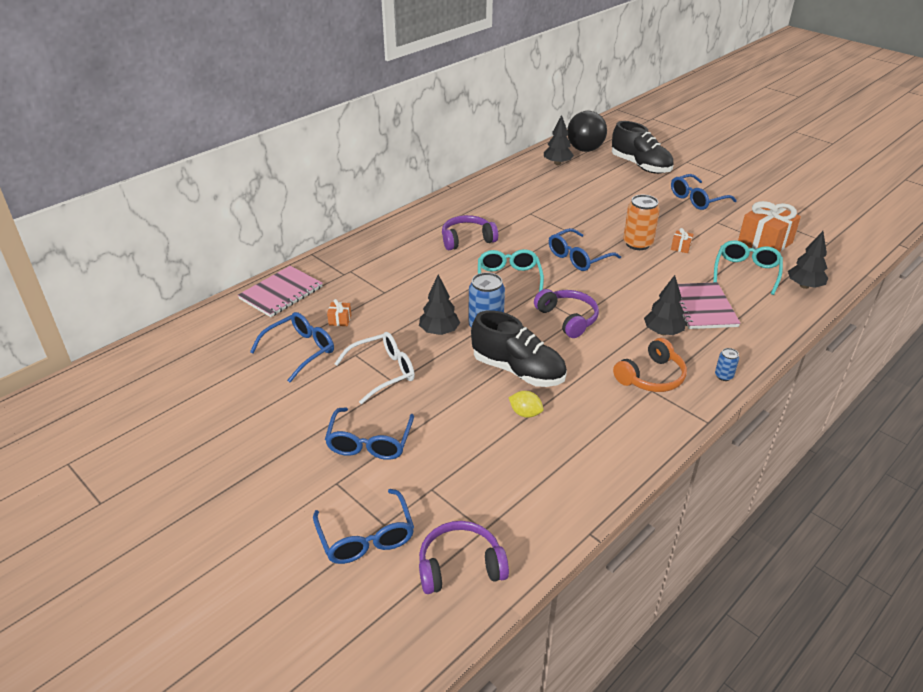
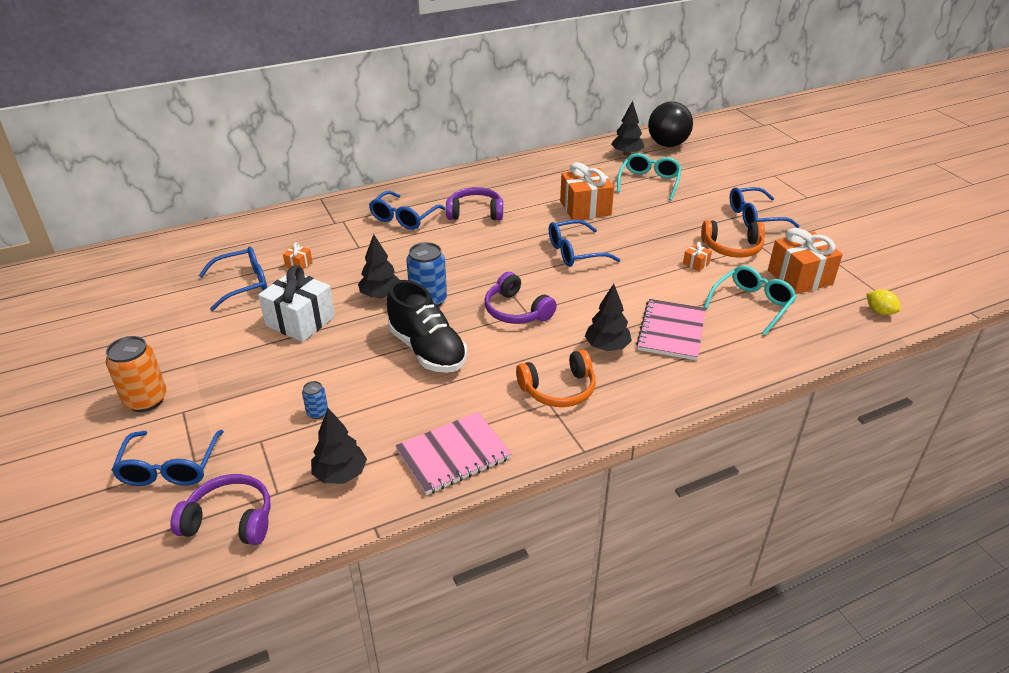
camera: 20 degrees right, 0 degrees up
pink notebook [238,266,323,317] -> pink notebook moved to [395,412,511,495]
blue glasses [325,407,414,460] -> blue glasses moved to [369,191,445,230]
white glasses [334,332,415,404] -> white gift [258,265,335,342]
turquoise glasses [478,249,544,292] -> turquoise glasses moved to [617,153,682,200]
yellow lemon [508,391,544,418] -> yellow lemon moved to [866,289,901,315]
purple headphones [534,289,599,338] -> purple headphones turned 150 degrees clockwise [485,272,557,324]
black shoe [612,121,674,174] -> none
orange can [623,195,660,250] -> orange can moved to [106,336,167,412]
blue can [715,348,739,381] -> blue can moved to [302,381,328,419]
black tree [788,231,828,289] -> black tree moved to [311,408,367,484]
none -> orange gift [560,162,614,220]
none -> orange headphones [701,220,765,258]

